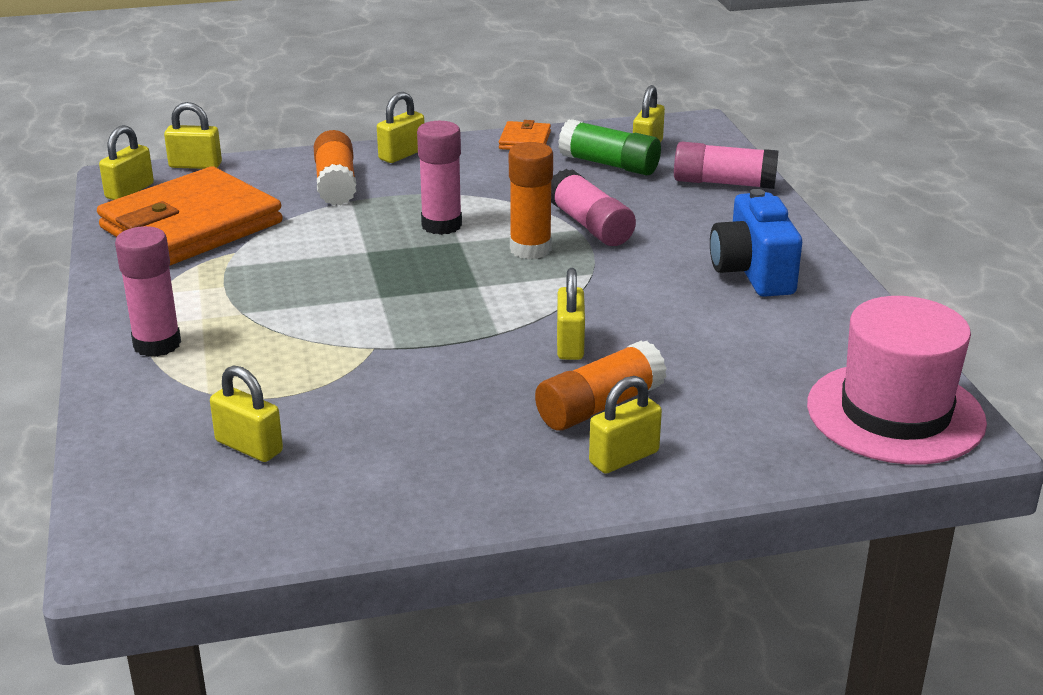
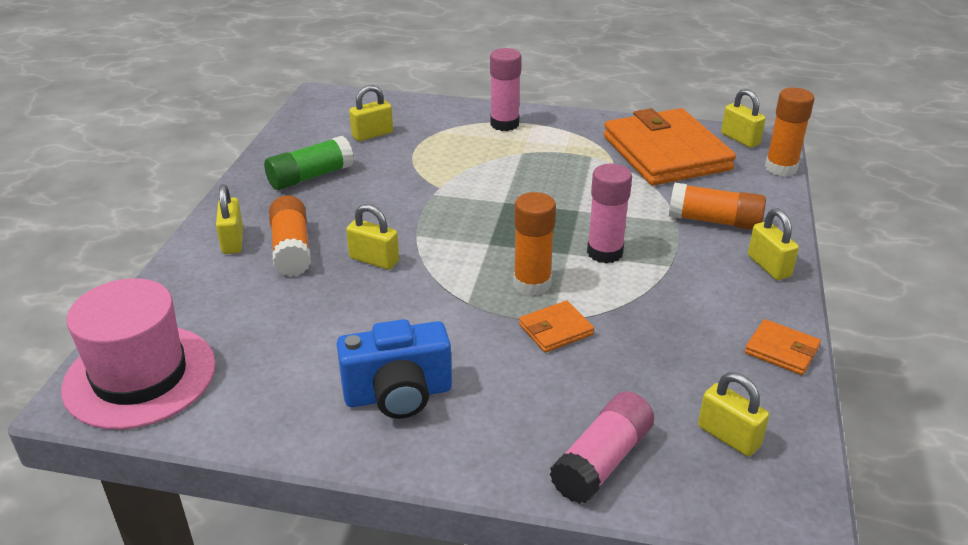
camera: 115 degrees right, 5 degrees up
yellow padlock [164,102,222,169] -> orange glue stick [765,88,814,177]
pink glue stick [551,169,636,246] -> orange wallet [519,301,594,353]
green glue stick [558,119,661,176] -> green glue stick moved to [264,136,354,190]
blue camera [710,189,802,297] -> blue camera turned 150 degrees clockwise [337,319,452,419]

